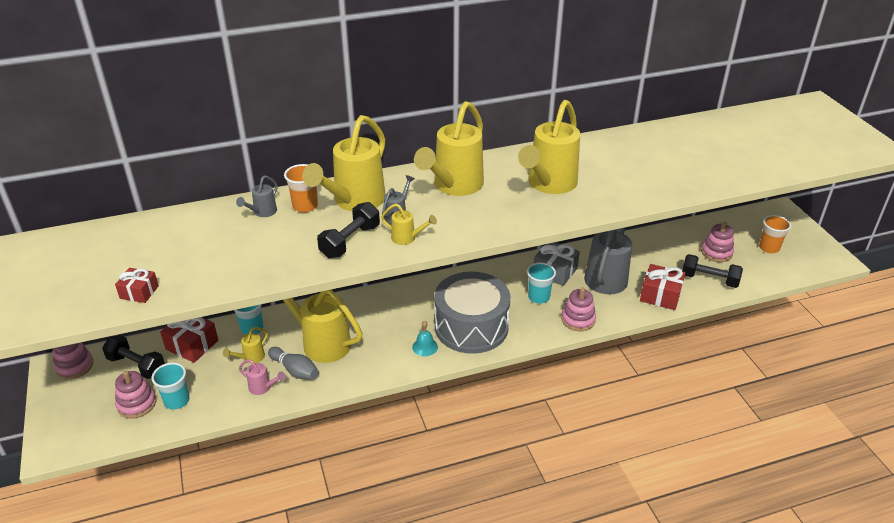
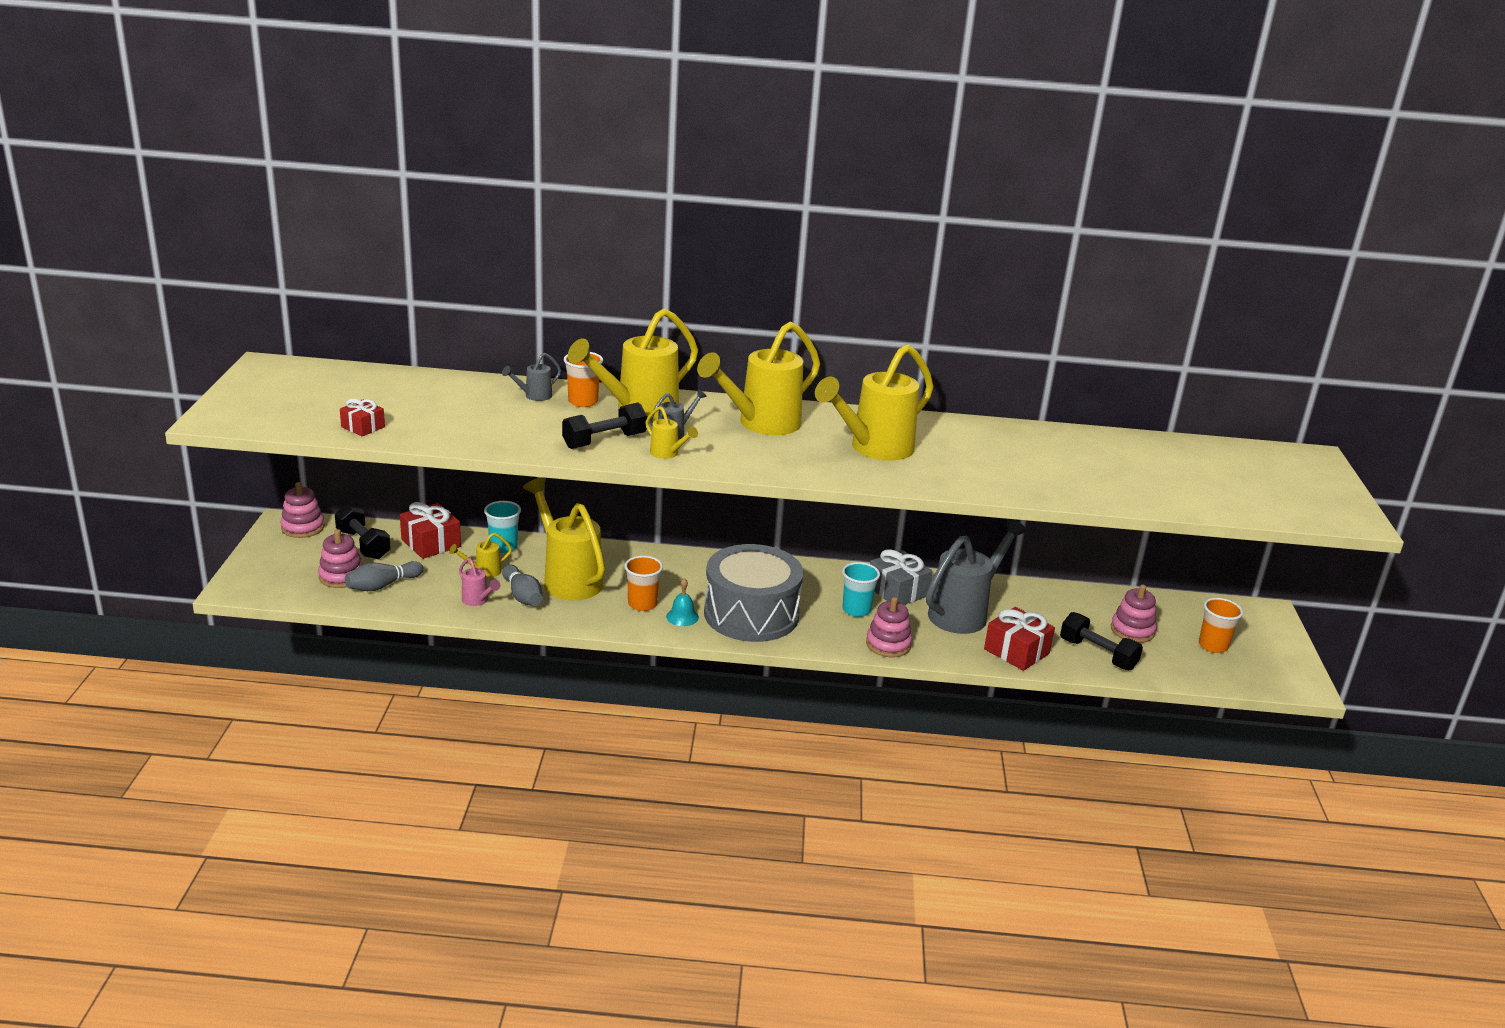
camera: 20 degrees right, 10 degrees down
turquoise cup [152,362,189,410] -> grey bowling pin [345,561,423,591]
none -> orange cup [624,556,663,611]

